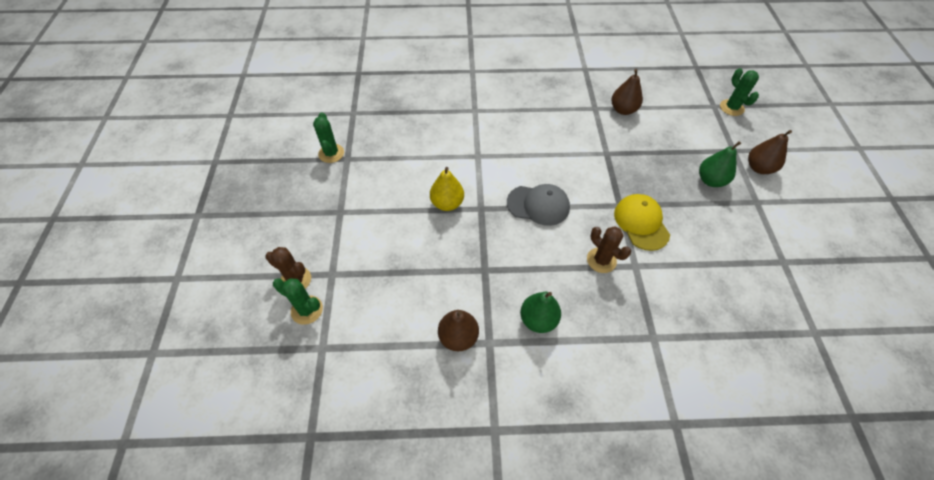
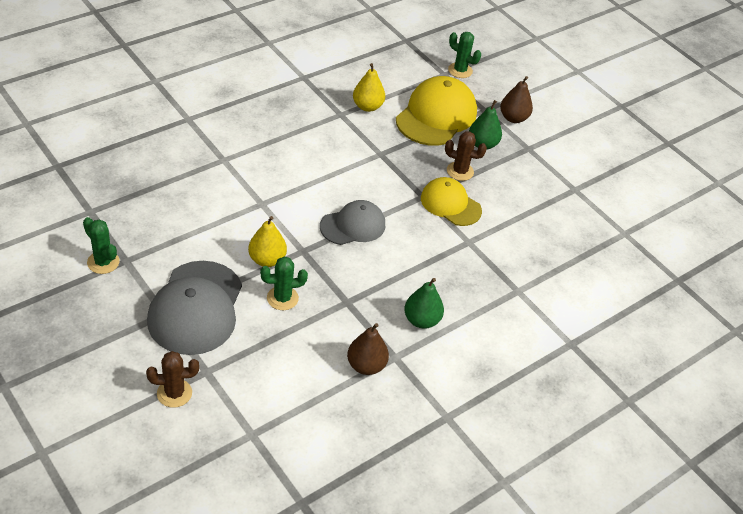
camera: 40 degrees left, 10 degrees down
green cactus [273,278,323,325] -> green cactus moved to [260,257,308,310]
brown cactus [587,226,631,273] -> brown cactus moved to [445,131,487,181]
brown pear [611,69,643,115] -> yellow pear [353,63,385,112]
none -> grey cap [147,261,242,355]
none -> yellow cap [396,76,477,146]

